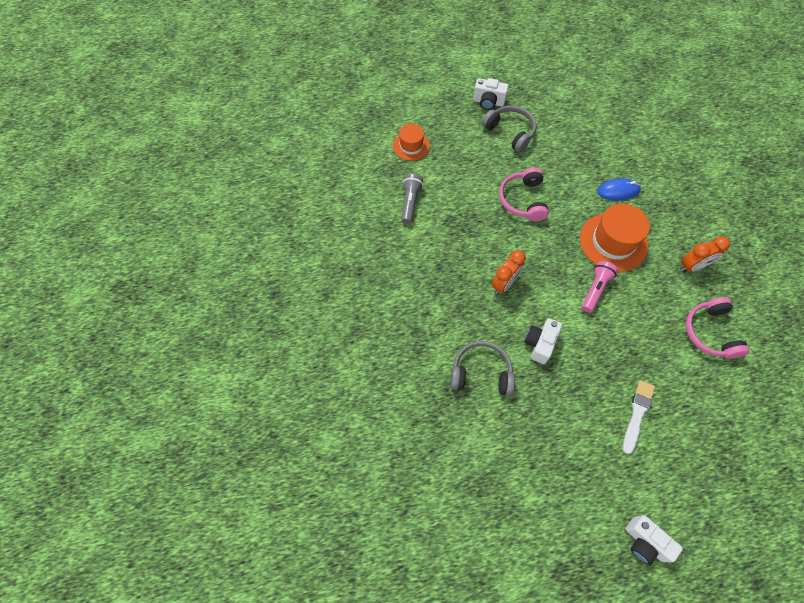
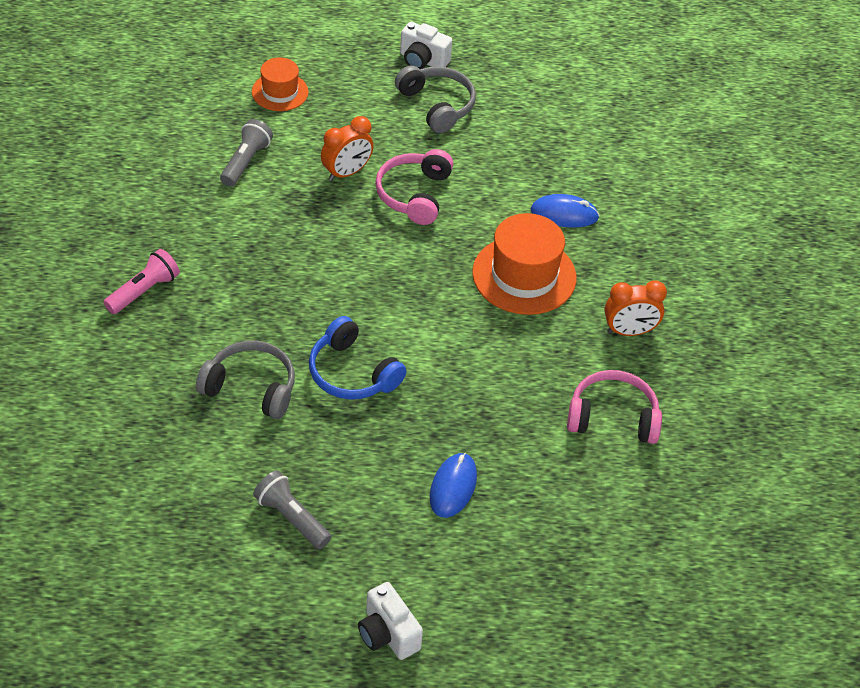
camera: 10 degrees right, 15 degrees down
orange clock [492,250,526,294] -> orange clock moved to [321,116,374,181]
white camera [524,318,562,364] -> blue headphones [309,316,407,400]
pink flashlight [582,261,618,313] -> pink flashlight moved to [103,249,180,314]
white brush [623,380,655,454] -> blue mouse [430,453,477,518]
pink headphones [686,297,750,359] -> pink headphones turned 90 degrees clockwise [567,370,662,444]
none -> grey flashlight [253,471,332,549]

